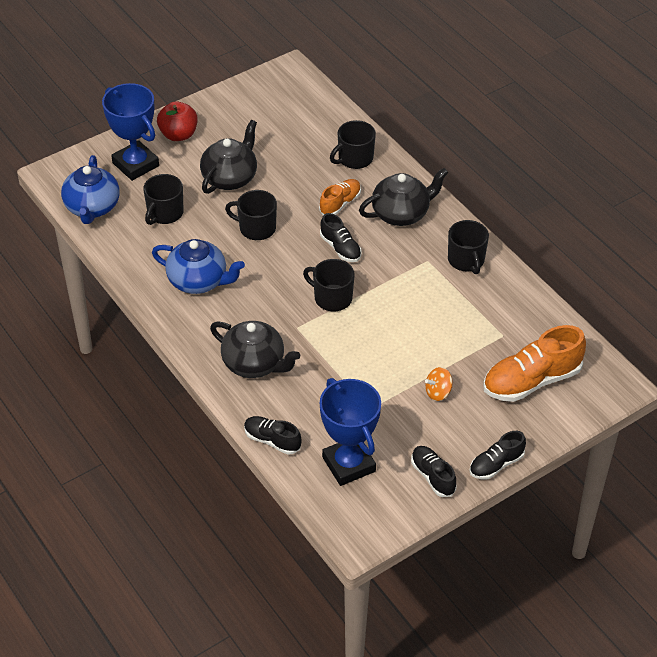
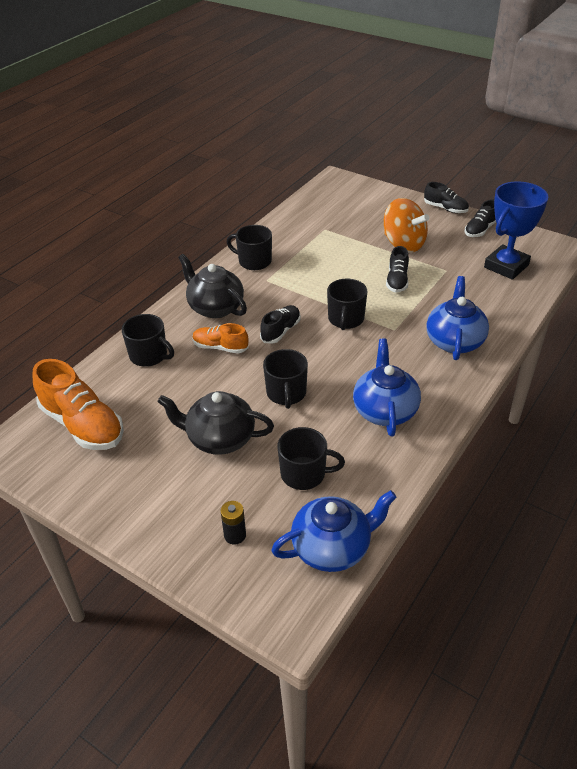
camera: 110 degrees left, 5 degrees down
blue trophy [102,83,159,181] -> black battery [221,501,246,544]
red apple [157,101,198,141] -> none
black teapot [210,321,300,378] -> blue teapot [426,276,489,360]
black shoe [244,416,302,455] -> black shoe moved to [386,246,409,293]
orange spinning top [425,367,453,401] -> orange spinning top [384,198,429,253], size x1.97
black mug [448,220,489,274] -> black mug turned 120 degrees counterclockwise [227,225,272,270]
orange shoe [483,325,586,402] -> orange shoe moved to [33,359,124,450]

